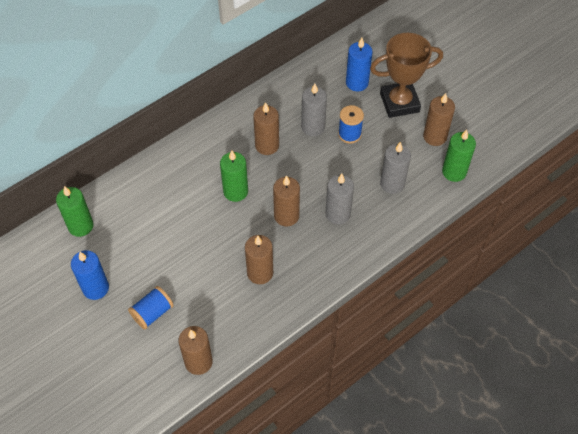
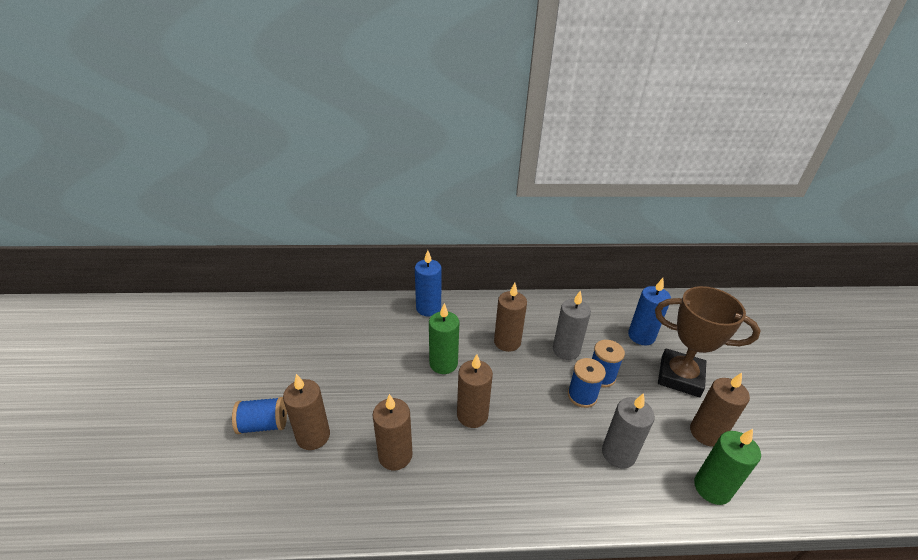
camera: 35 degrees right, 20 degrees down
green candle [56,186,94,237] -> none
blue candle [71,250,109,300] -> blue candle moved to [415,250,441,316]
brown candle [178,326,213,375] -> brown candle moved to [283,374,330,450]
grey candle [325,174,354,224] -> none
none -> blue spool [568,358,606,408]

